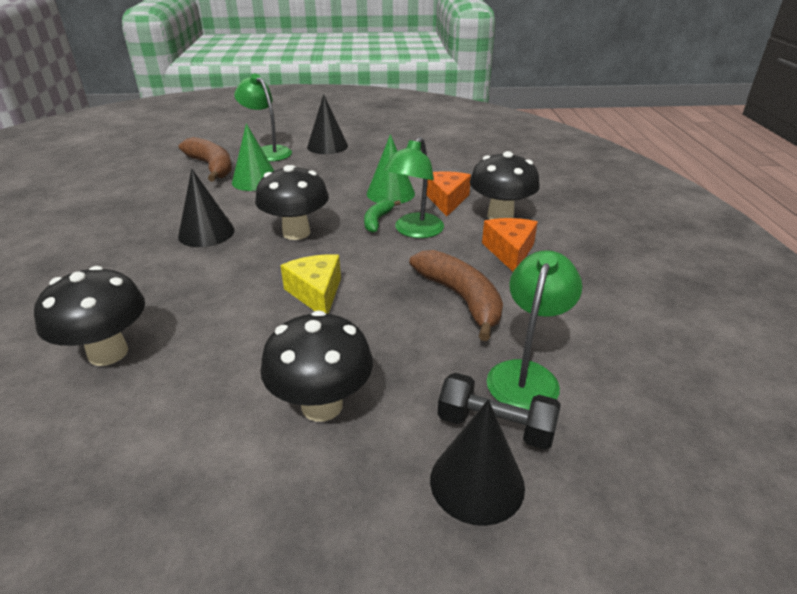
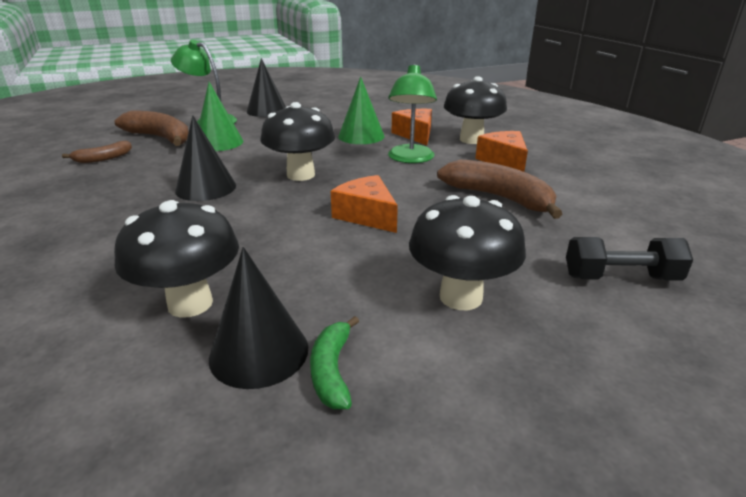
camera: 20 degrees left, 5 degrees down
yellow cheese [280,254,341,314] -> orange cheese [331,175,398,233]
green banana [364,200,401,233] -> green banana moved to [310,316,359,409]
black cone [430,399,525,526] -> black cone moved to [209,247,308,389]
green lamp [487,250,582,410] -> none
none -> brown banana [62,141,132,163]

